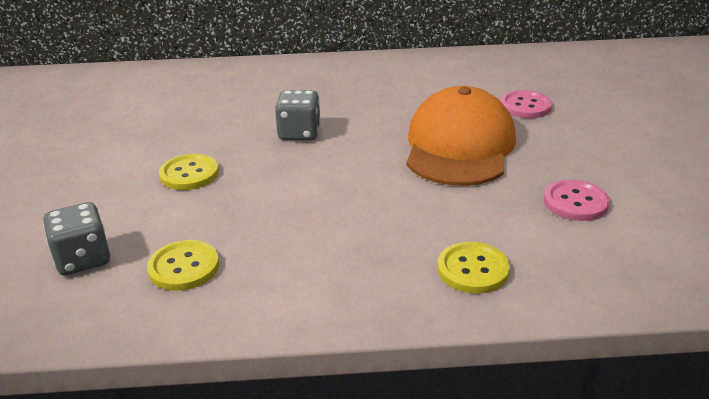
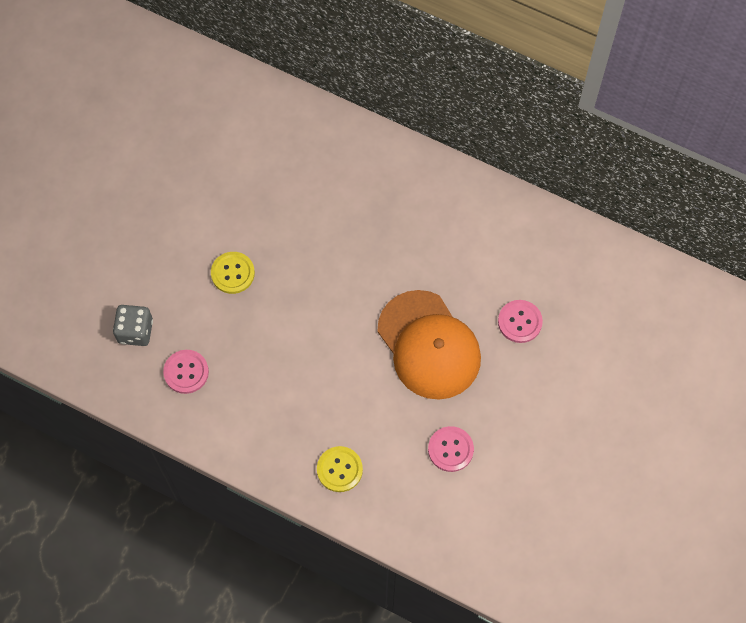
camera: 30 degrees right, 35 degrees up
yellow button [147,240,219,291] -> pink button [163,350,209,394]
grey dice [275,90,321,140] -> none
orange cap [406,86,516,186] -> orange cap turned 105 degrees clockwise [377,290,481,400]

